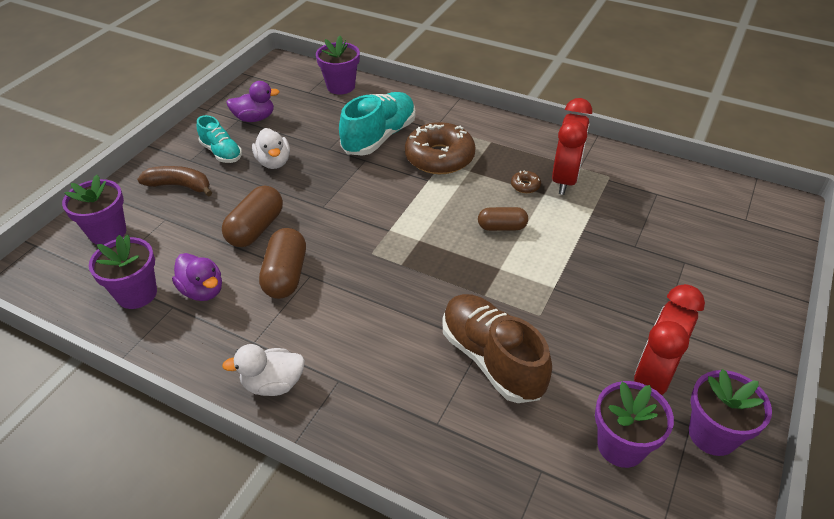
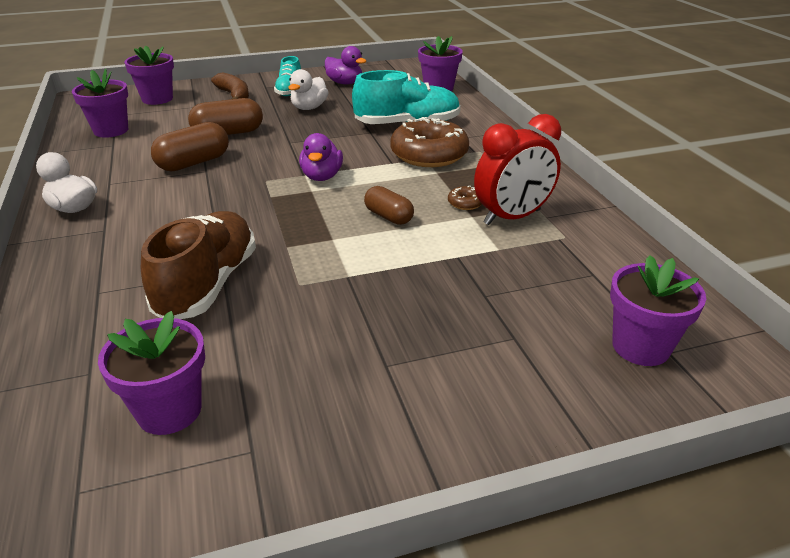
camera: 45 degrees right, 10 degrees down
purple duck [172,253,222,301] -> purple duck moved to [299,133,343,181]
red clock [634,284,705,395] -> none
purple flower pot [689,369,772,456] -> purple flower pot moved to [610,255,706,366]

